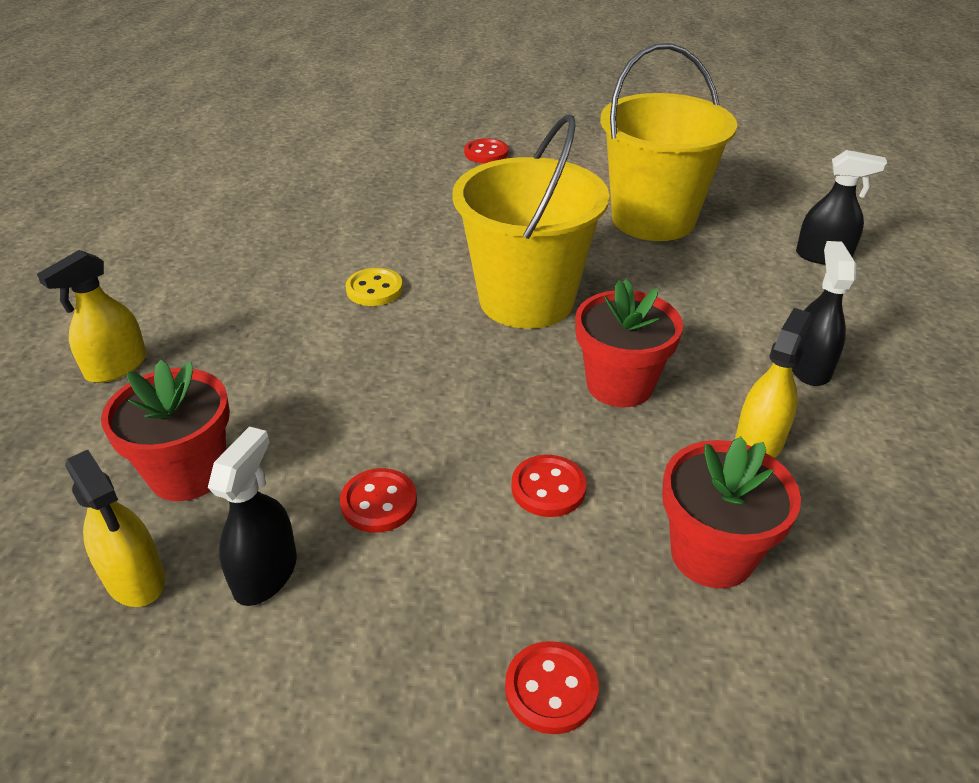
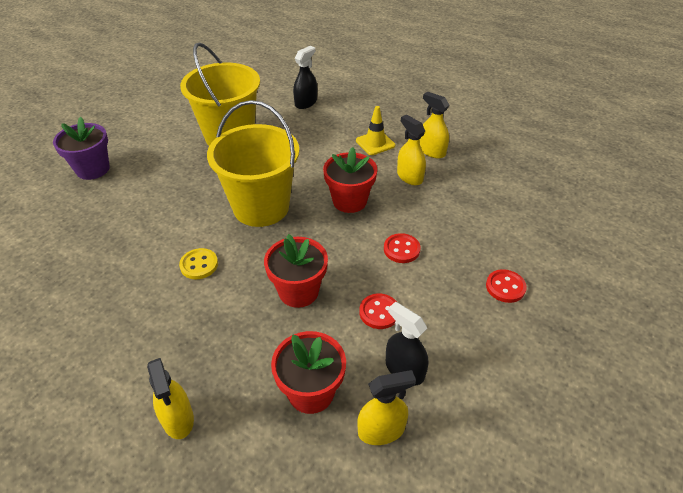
camera: 65 degrees left, 5 degrees up
red button [464,138,508,163] -> purple flower pot [53,117,110,180]
red flower pot [662,437,801,589] -> red flower pot moved to [264,234,328,308]
black spray bottle [792,241,856,386] -> yellow traffic cone [356,106,395,155]
none -> yellow spray bottle [419,92,449,158]

